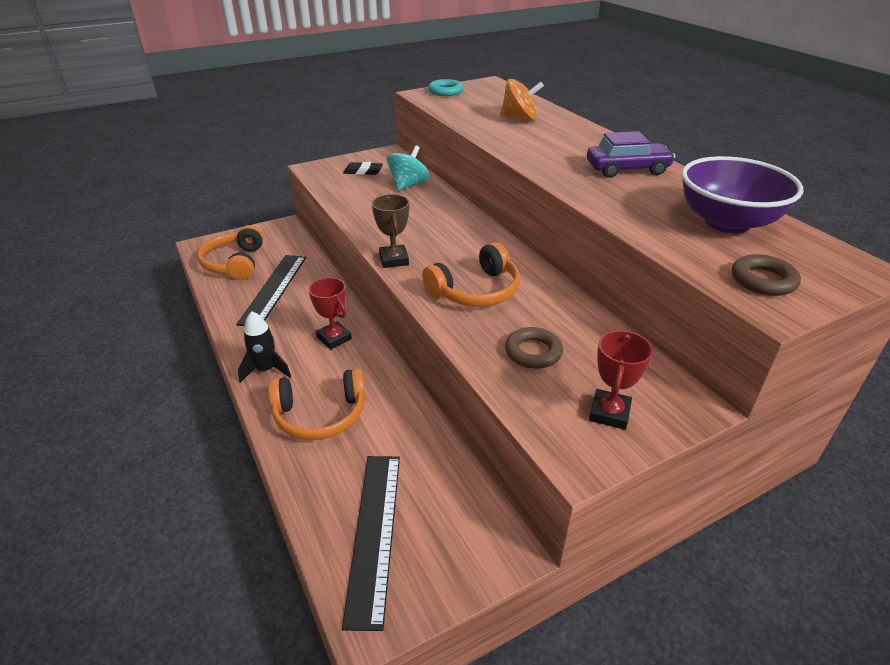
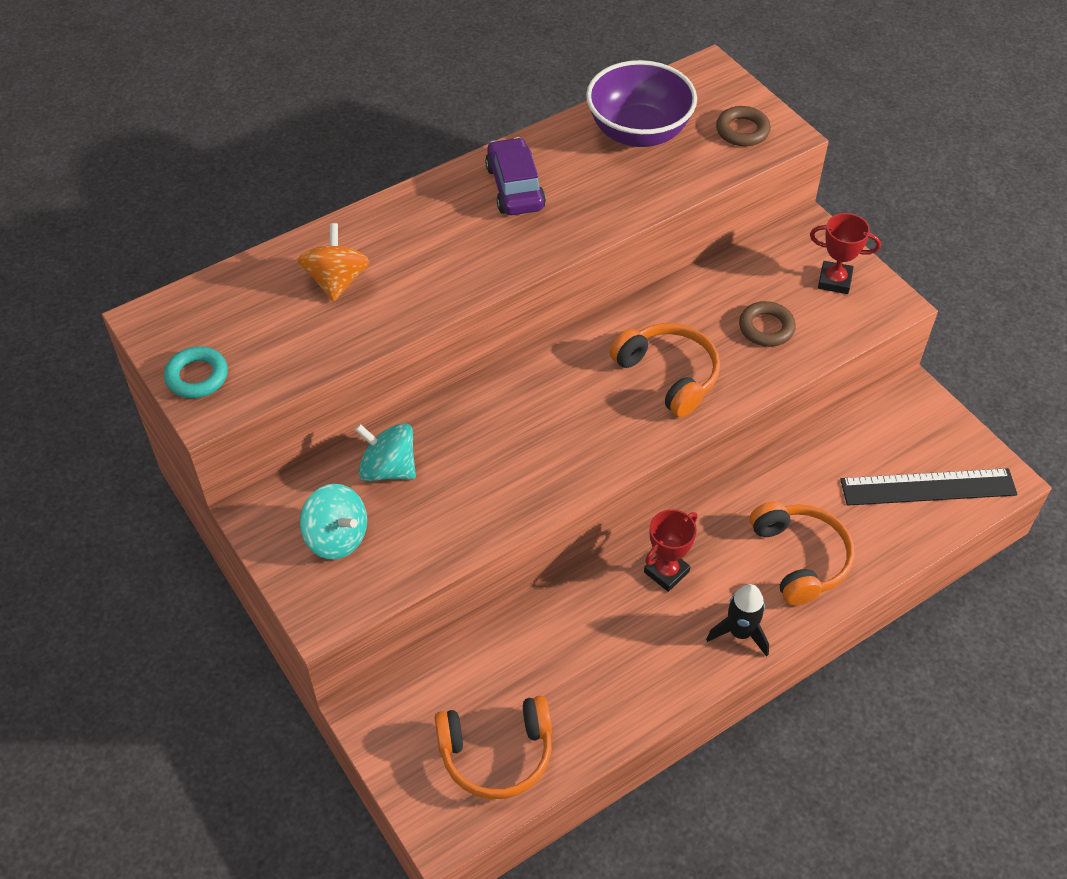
camera: 95 degrees left, 15 degrees up
black ruler [236,255,306,326] -> none
black eraser [344,162,383,175] -> turquoise spinning top [300,484,367,560]
brown trophy [372,194,409,268] -> none

